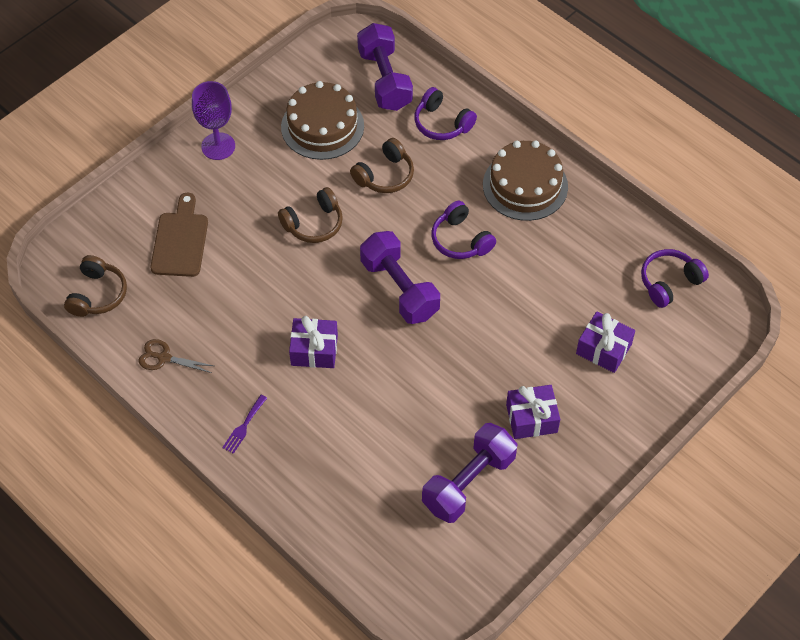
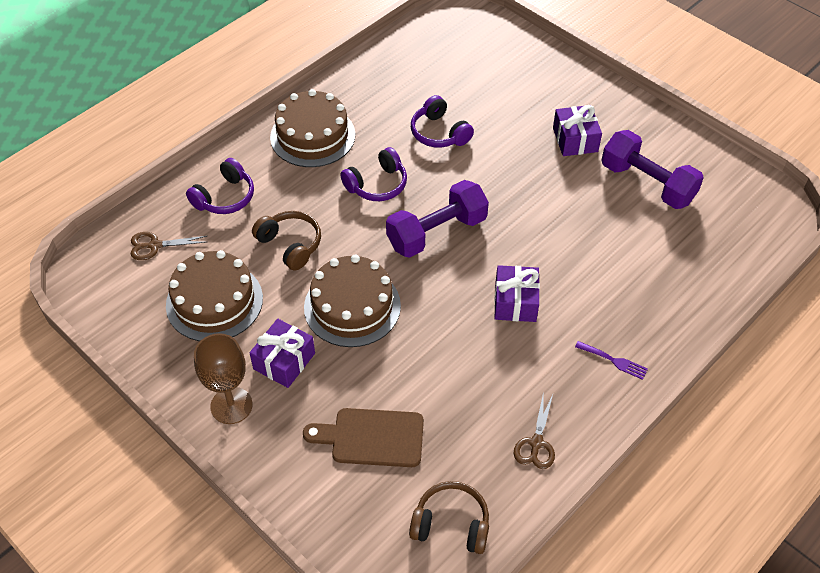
camera: 90 degrees left, 5 degrees down
purple goblet [192,81,235,160] -> brown goblet [194,333,253,424]
brown headphones [278,187,343,243] -> brown cake [304,254,401,347]
purple dumbbell [357,23,413,111] -> brown scissors [130,232,207,260]
purple gift [576,311,635,373] -> purple gift moved to [250,319,315,388]
purple headphones [641,249,709,308] -> purple headphones moved to [411,95,474,148]

